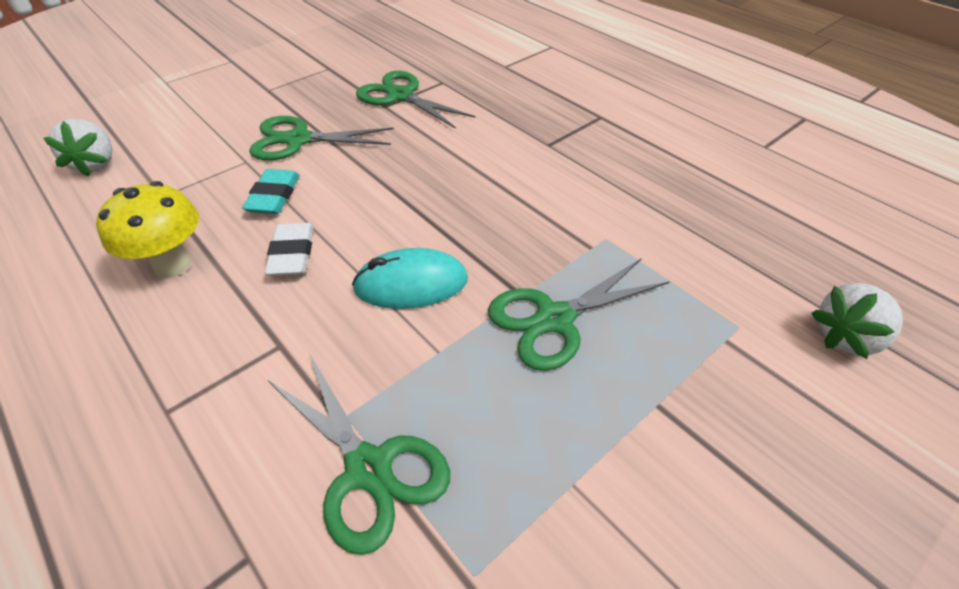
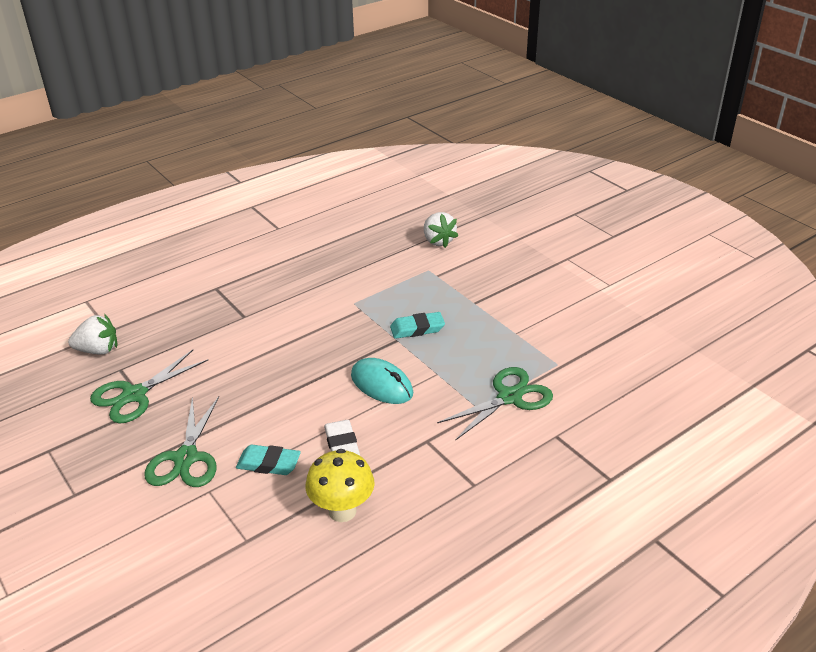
camera: 85 degrees left, 10 degrees down
white strawberry [43,119,112,177] -> white strawberry moved to [68,314,117,355]
white eraser [265,223,314,276] -> white eraser turned 75 degrees clockwise [324,420,360,456]
turquoise mouse [352,248,468,309] -> turquoise mouse turned 45 degrees counterclockwise [351,358,413,404]
green scissors [488,258,670,371] -> turquoise eraser [390,312,445,339]

